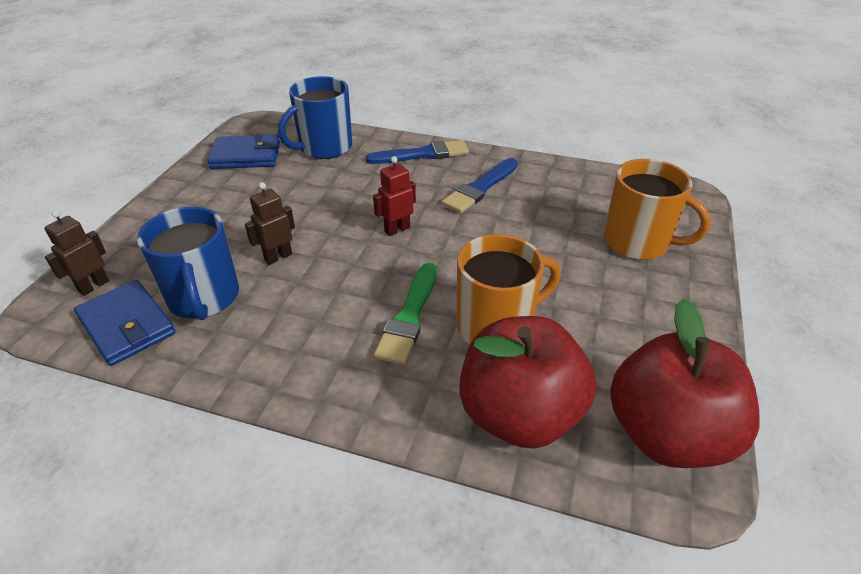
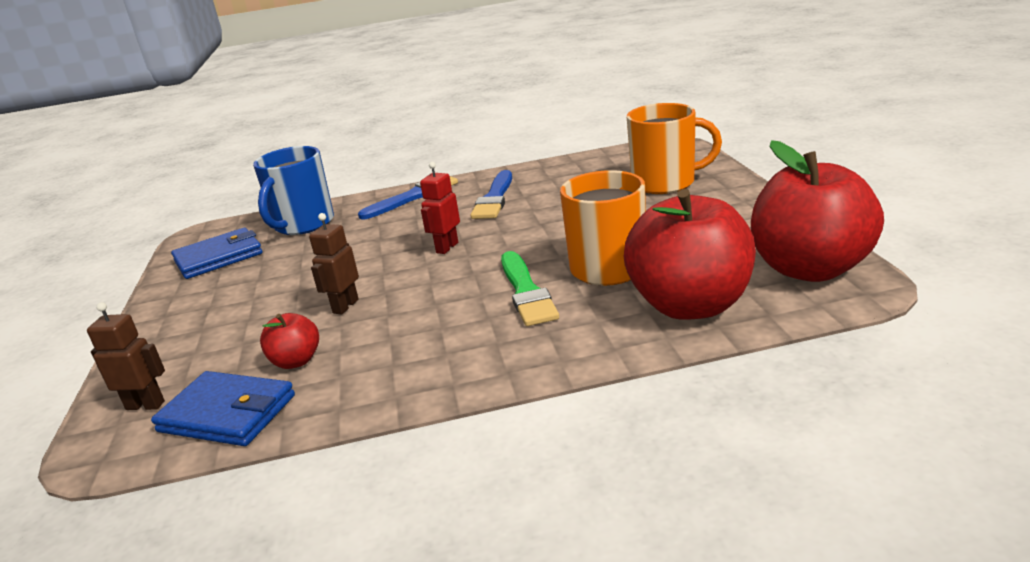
camera: 25 degrees left, 15 degrees down
brown robot [45,210,109,296] -> brown robot turned 90 degrees clockwise [87,302,165,410]
blue mug [137,207,239,320] -> red apple [260,313,319,369]

